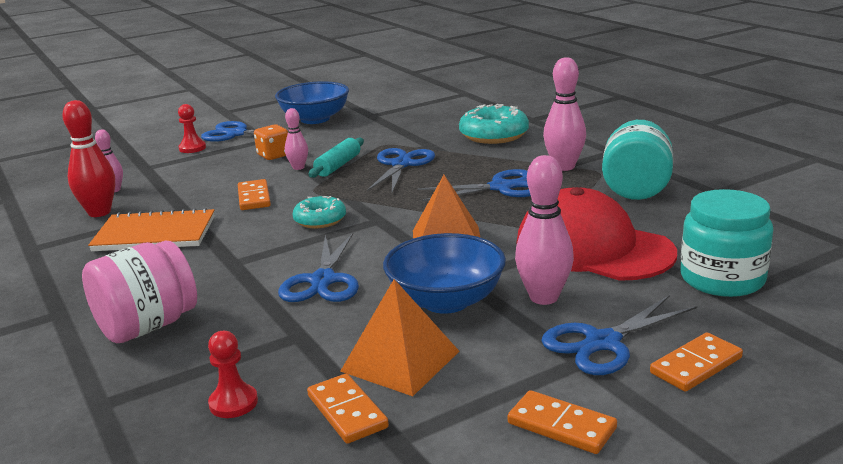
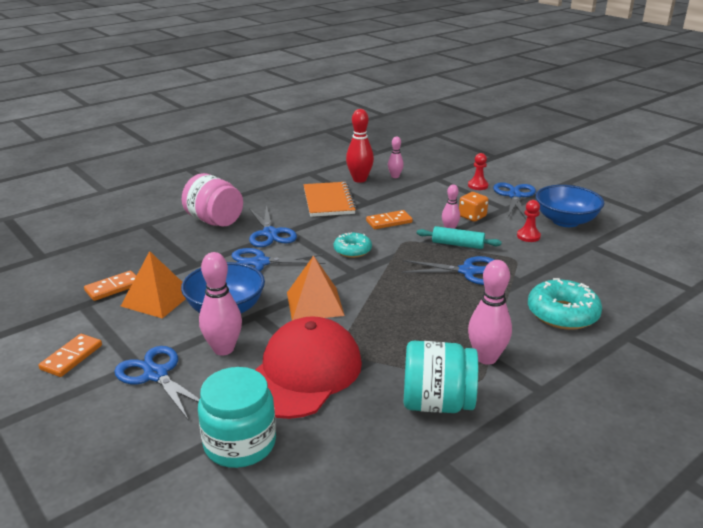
camera: 80 degrees right, 5 degrees up
red pawn [208,331,258,418] -> red pawn moved to [517,200,541,242]
blue scissors [417,169,531,201] -> blue scissors moved to [249,205,297,247]
orange domino [650,333,743,392] -> none

